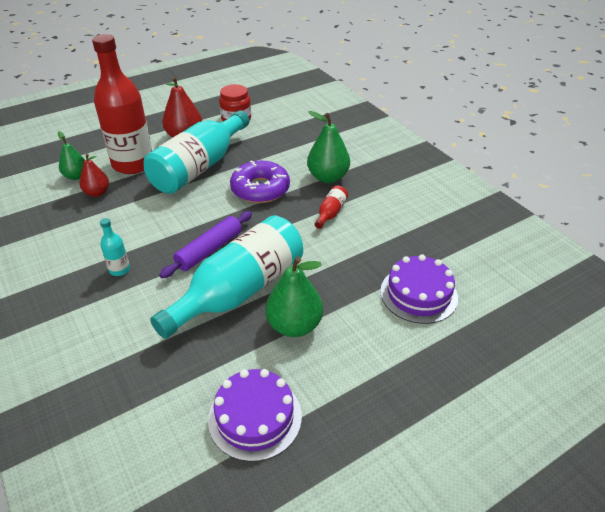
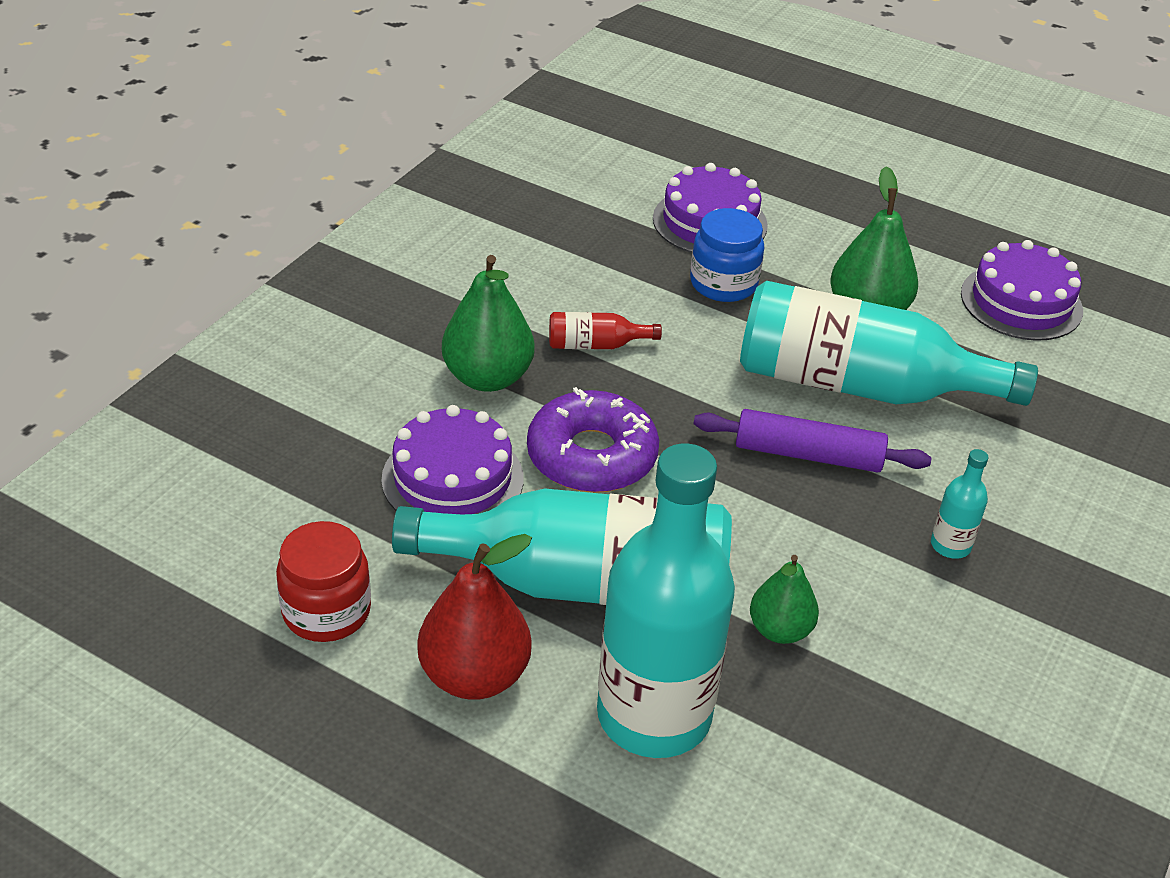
camera: 120 degrees left, 0 degrees up
green pear [58,131,85,180] -> green pear moved to [750,555,819,644]
red pear [80,154,109,197] -> none
red bottle [92,34,152,174] -> turquoise bottle [597,443,735,758]
none -> purple cake [381,405,524,514]
none -> blue jar [690,208,764,302]

